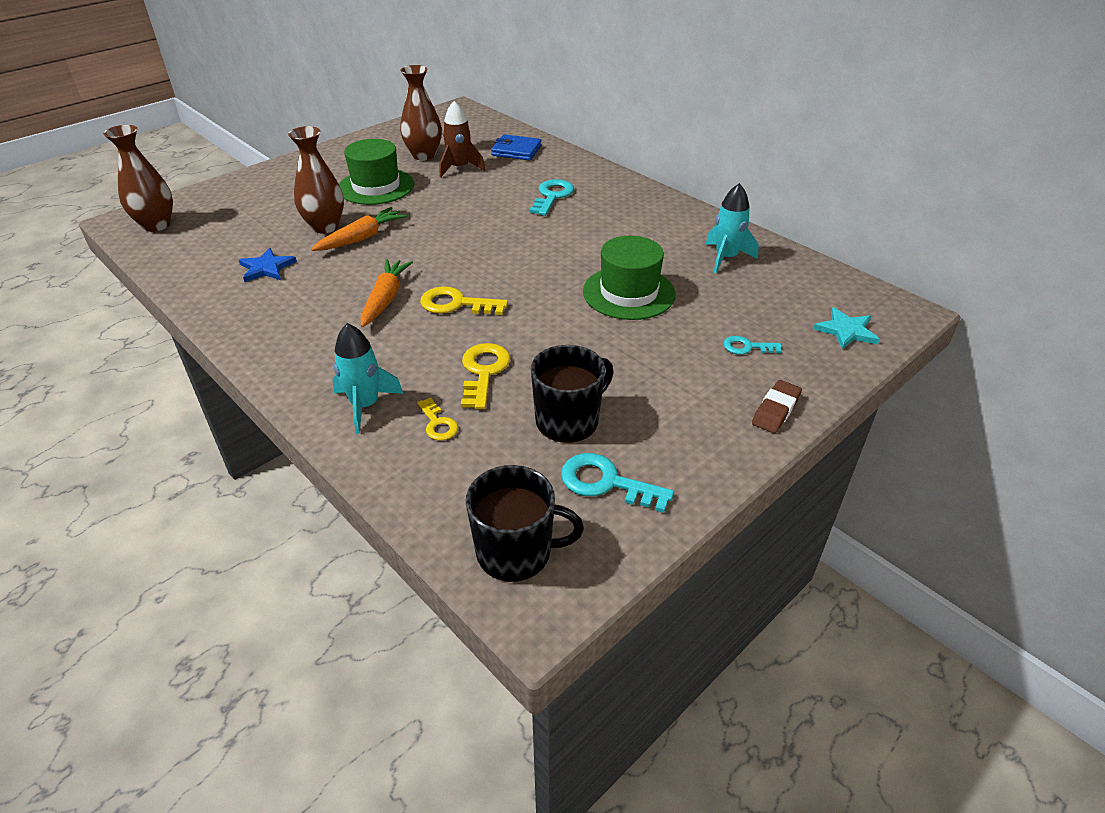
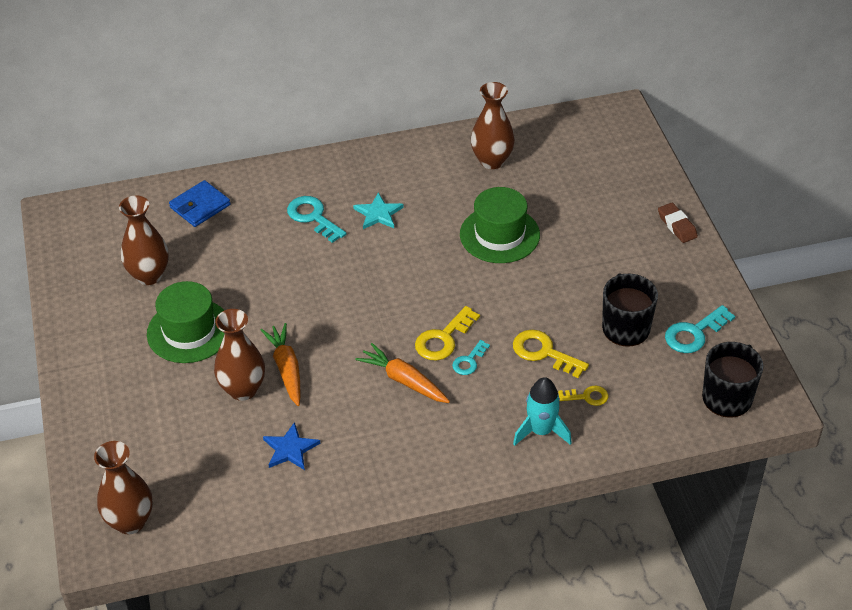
camera: 60 degrees left, 5 degrees up
brown rocket [439,101,485,177] -> none
turquoise rocket [706,183,759,273] -> brown vase [471,82,515,169]
turquoise key [723,336,782,354] -> turquoise key moved to [452,340,490,375]
turquoise star [813,307,880,349] -> turquoise star moved to [353,193,404,229]

